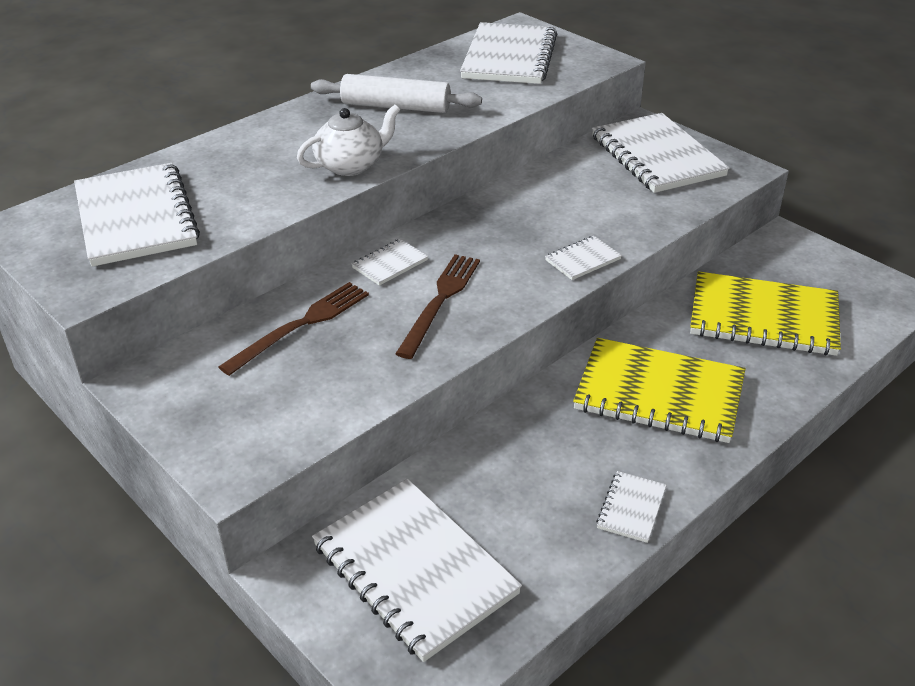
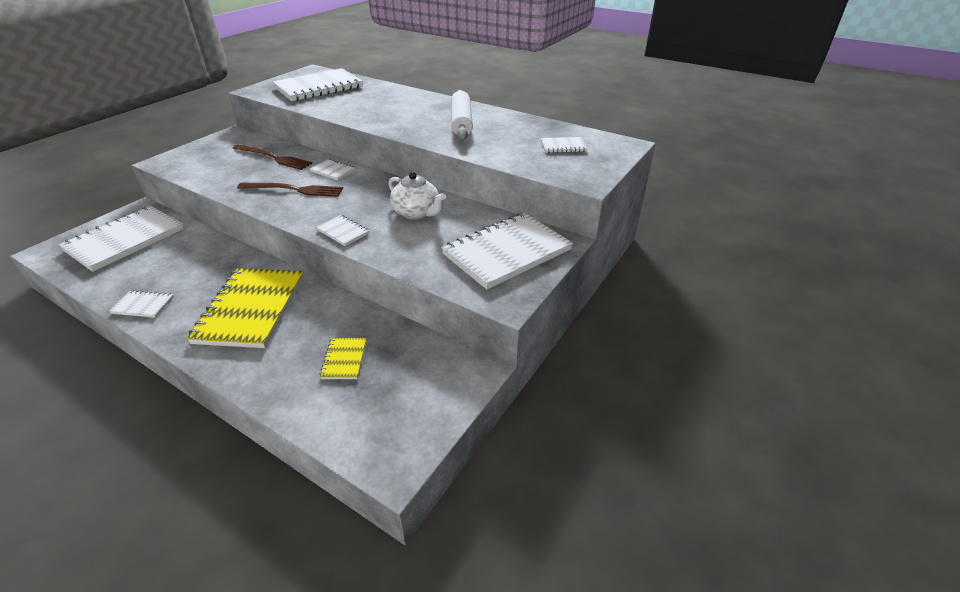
camera: 75 degrees right, 0 degrees up
white teapot [297,105,400,176] -> white teapot moved to [388,172,446,220]
white notebook [460,22,557,84] -> white notebook [541,137,588,153], size x0.45
yellow notebook [690,271,841,356] -> yellow notebook [319,338,367,379], size x0.45

